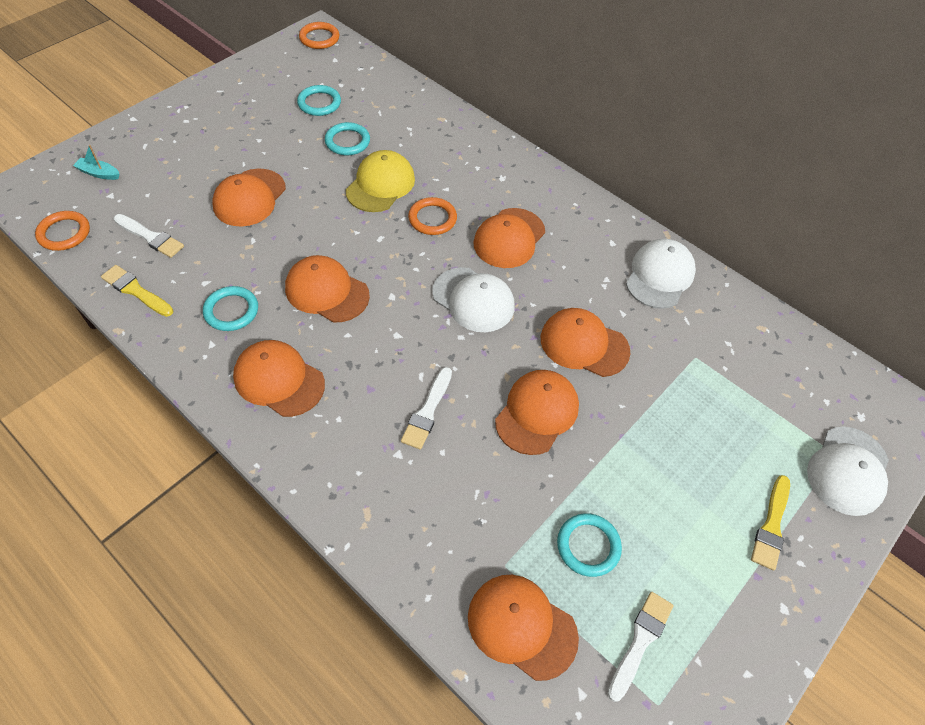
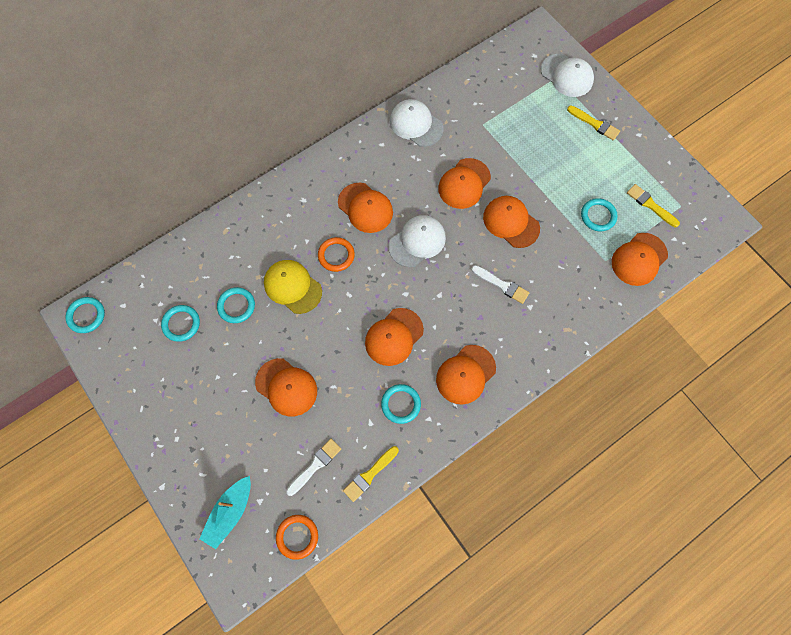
camera: 75 degrees left, 15 degrees up
turquoise boat [73,145,120,180] -> turquoise boat [199,476,251,549], size x1.74
orange ring [299,22,339,49] -> turquoise ring [65,297,105,333]
white brush [608,592,674,702] -> yellow brush [627,184,680,227]

